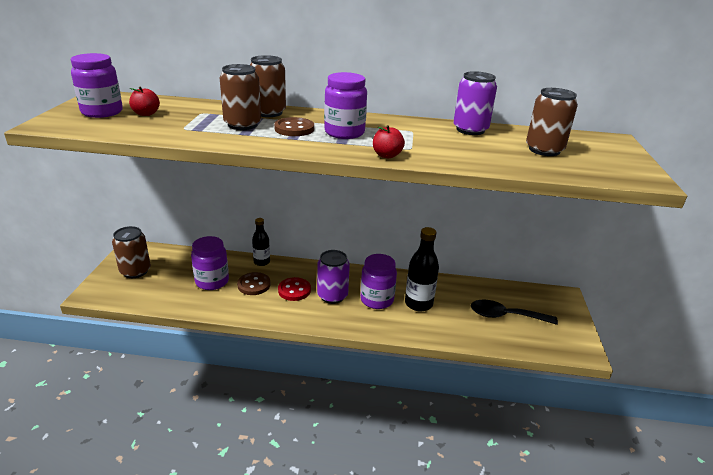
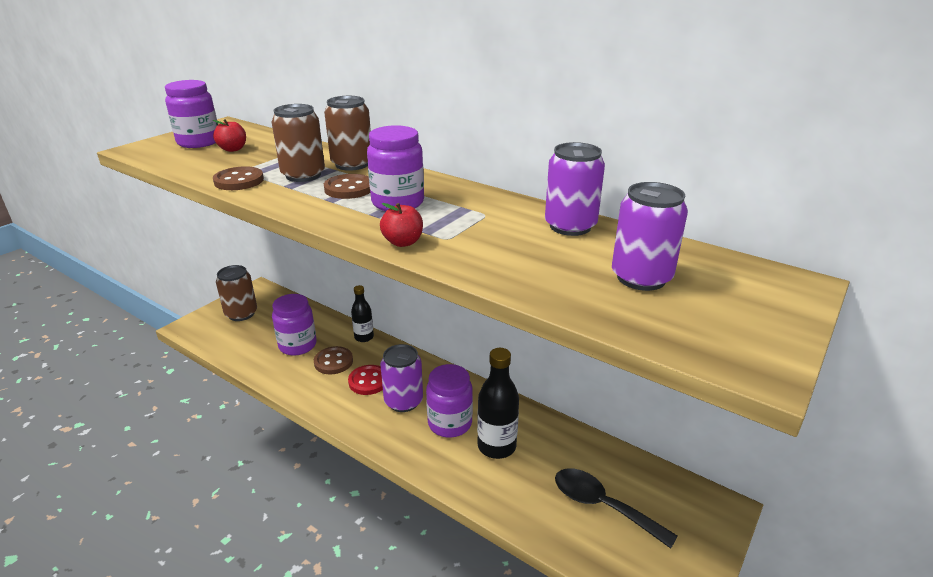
camera: 30 degrees right, 0 degrees up
brown can [526,88,578,156] -> purple can [612,182,688,291]
none -> brown button [213,166,264,190]

